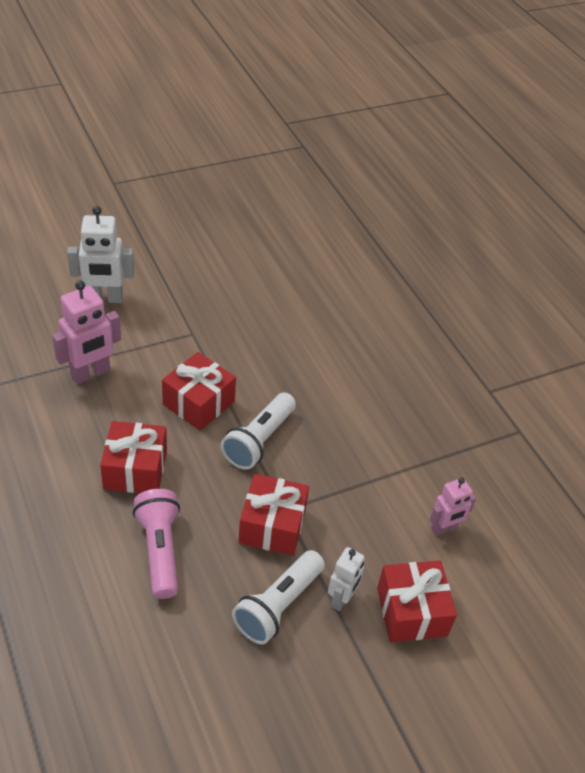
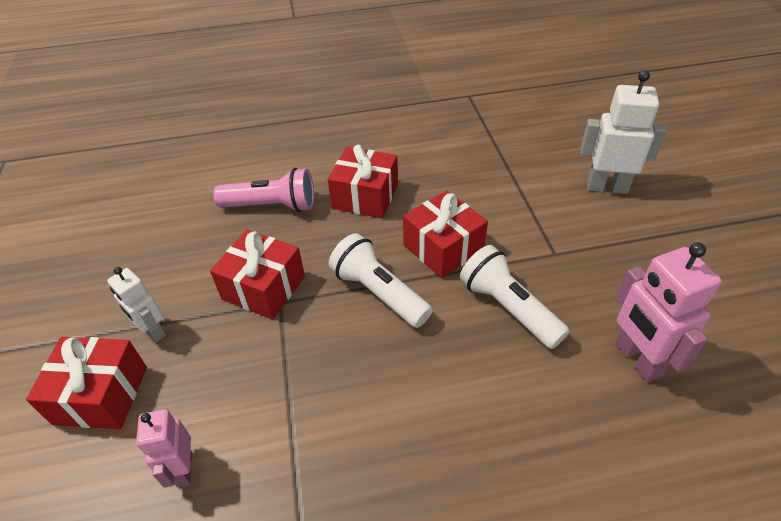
camera: 110 degrees right, 0 degrees up
pink robot [52,280,121,384] -> pink robot moved to [615,243,722,382]
white robot [67,206,134,303] -> white robot turned 90 degrees clockwise [580,70,667,194]
white flashlight [232,550,325,645] -> white flashlight moved to [460,245,569,349]

